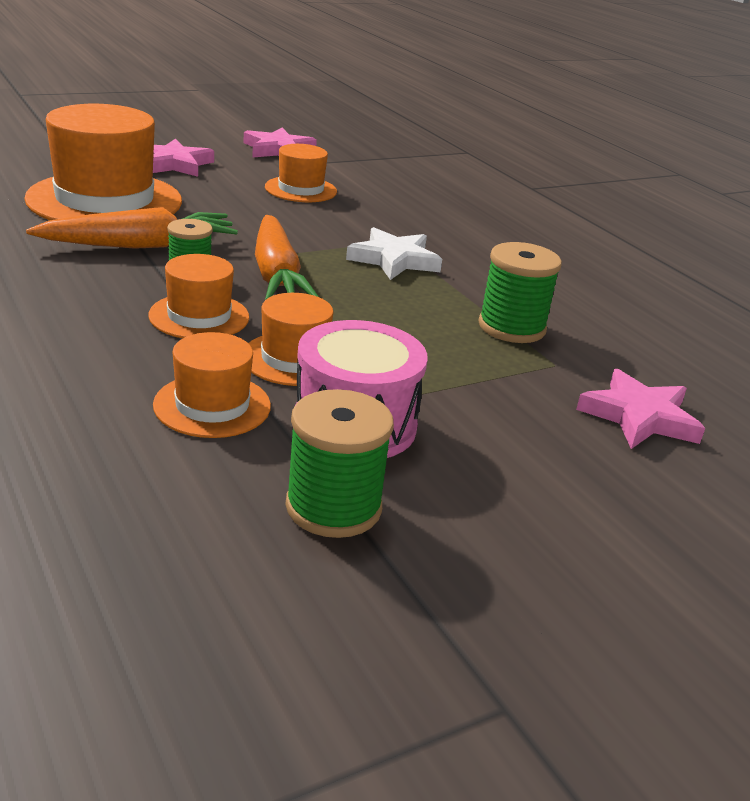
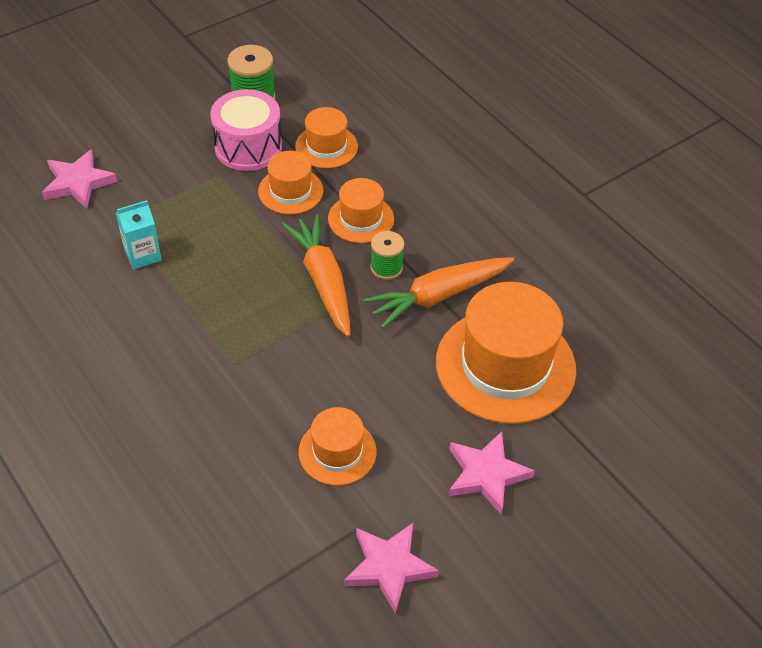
camera: 175 degrees right, 20 degrees up
white star [346,227,442,280] -> none
green spool [478,242,562,343] -> turquoise carton [116,200,162,270]

